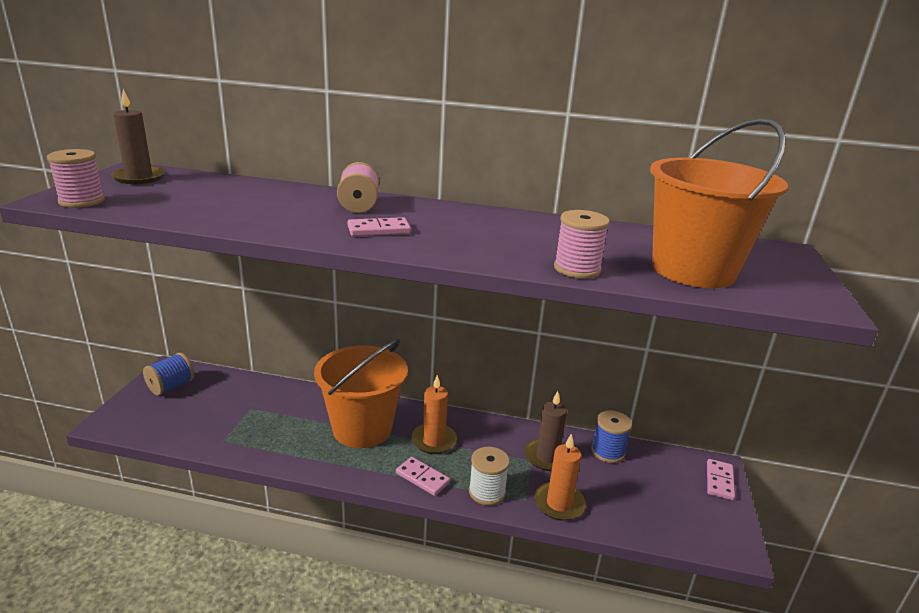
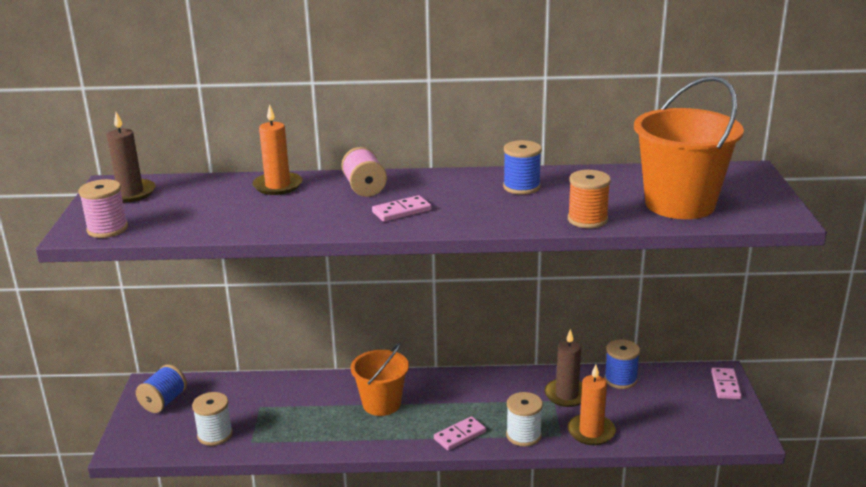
camera: 10 degrees left, 0 degrees up
orange bucket [314,339,408,448] -> orange bucket [351,343,409,416], size x0.65
pink domino [396,457,450,496] -> pink domino turned 60 degrees counterclockwise [434,416,486,451]
orange candle [411,375,457,454] -> orange candle moved to [252,104,302,195]
pink spool [554,210,610,279] -> orange spool [568,170,611,228]
none -> white spool [192,392,233,446]
none -> blue spool [503,140,542,194]

